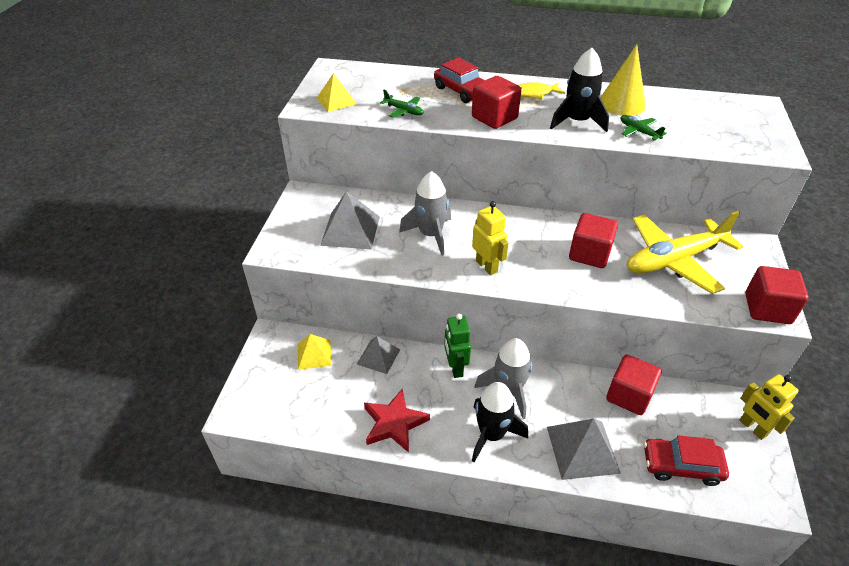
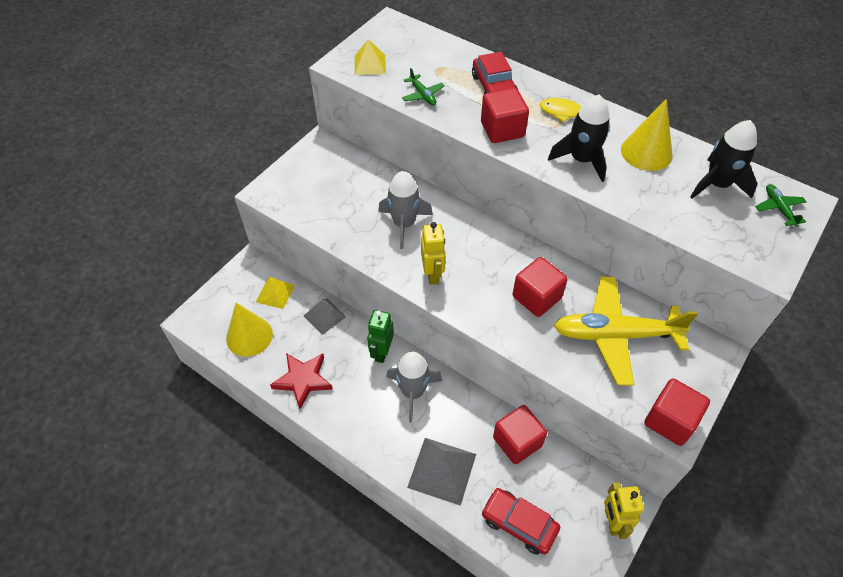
camera: 25 degrees right, 10 degrees up
grey pyramid [320,191,380,249] -> none
black rocket [472,382,528,462] -> black rocket moved to [690,120,758,199]
green plane [620,115,667,141] -> green plane moved to [755,184,806,227]
none -> yellow cone [226,303,273,357]

